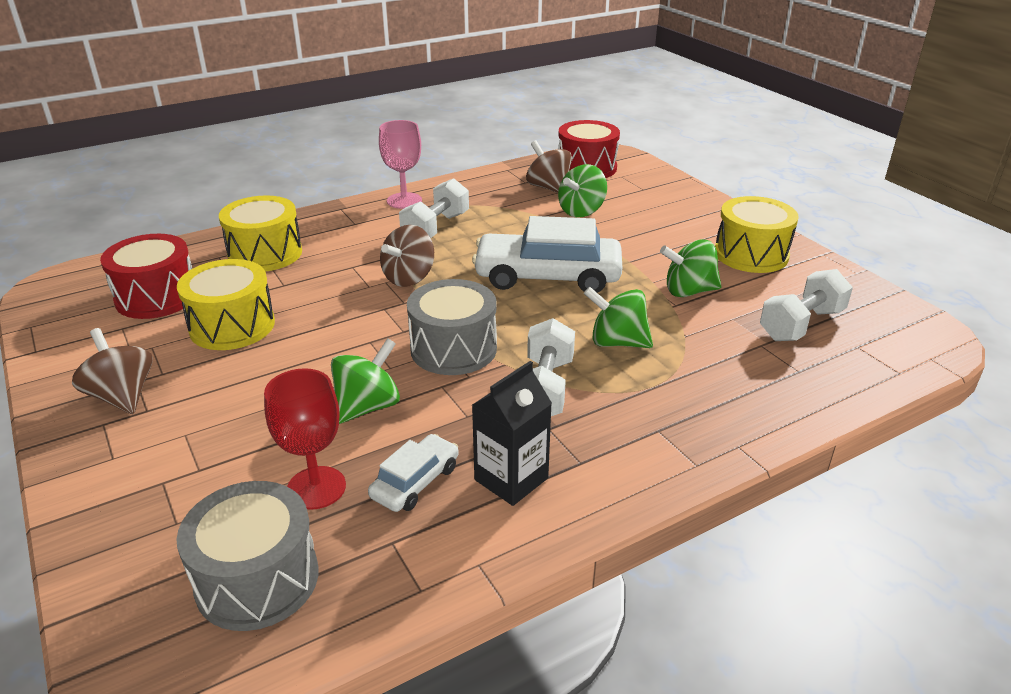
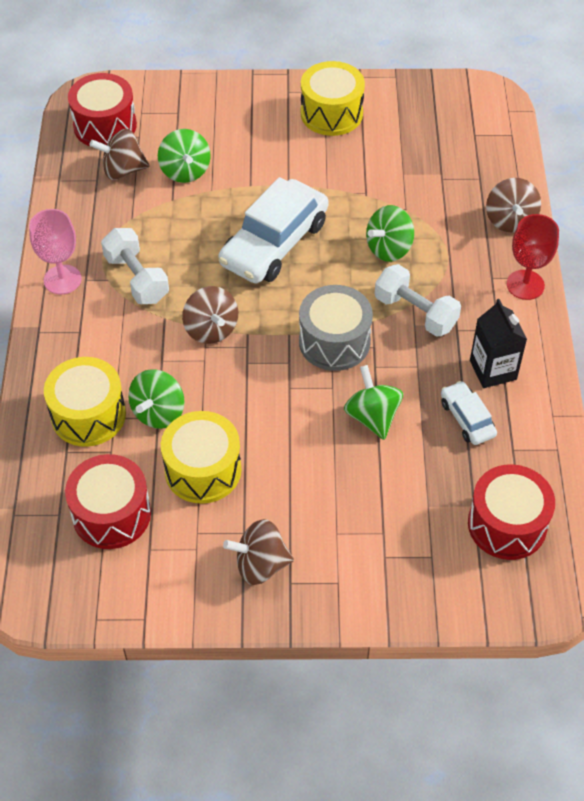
camera: 60 degrees left, 20 degrees up
grey drum [176,481,318,631] -> red drum [468,464,555,560]
red goblet [264,368,346,510] -> red goblet moved to [507,214,559,300]
green spinning top [660,240,722,297] -> green spinning top moved to [128,369,185,429]
white dumbbell [760,269,853,341] -> none
none -> brown spinning top [486,178,541,233]

